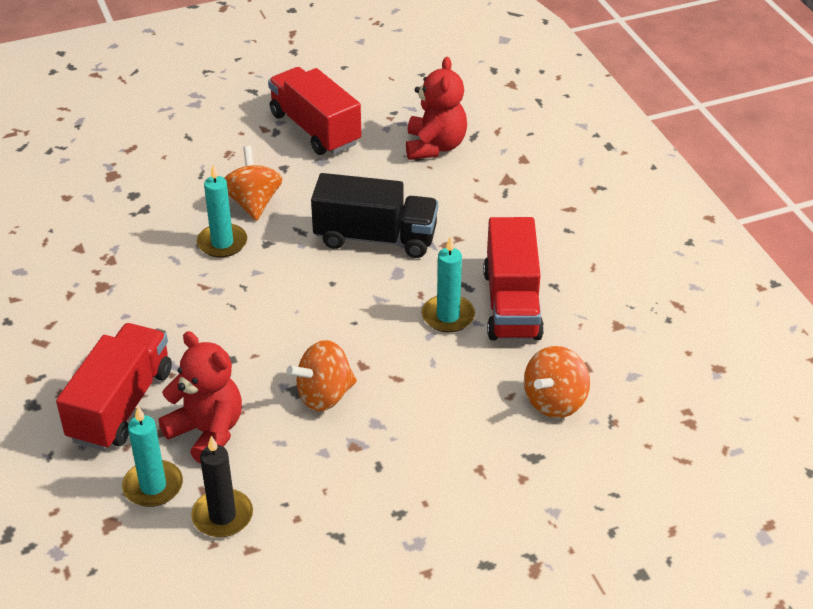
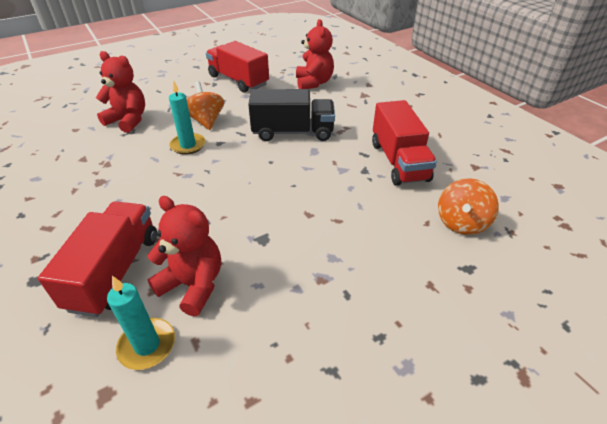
camera: 10 degrees left, 0 degrees up
black candle [191,436,253,537] -> none
orange spinning top [286,340,357,411] -> none
turquoise candle [422,236,475,332] -> none
none -> red teddy bear [96,51,145,133]

